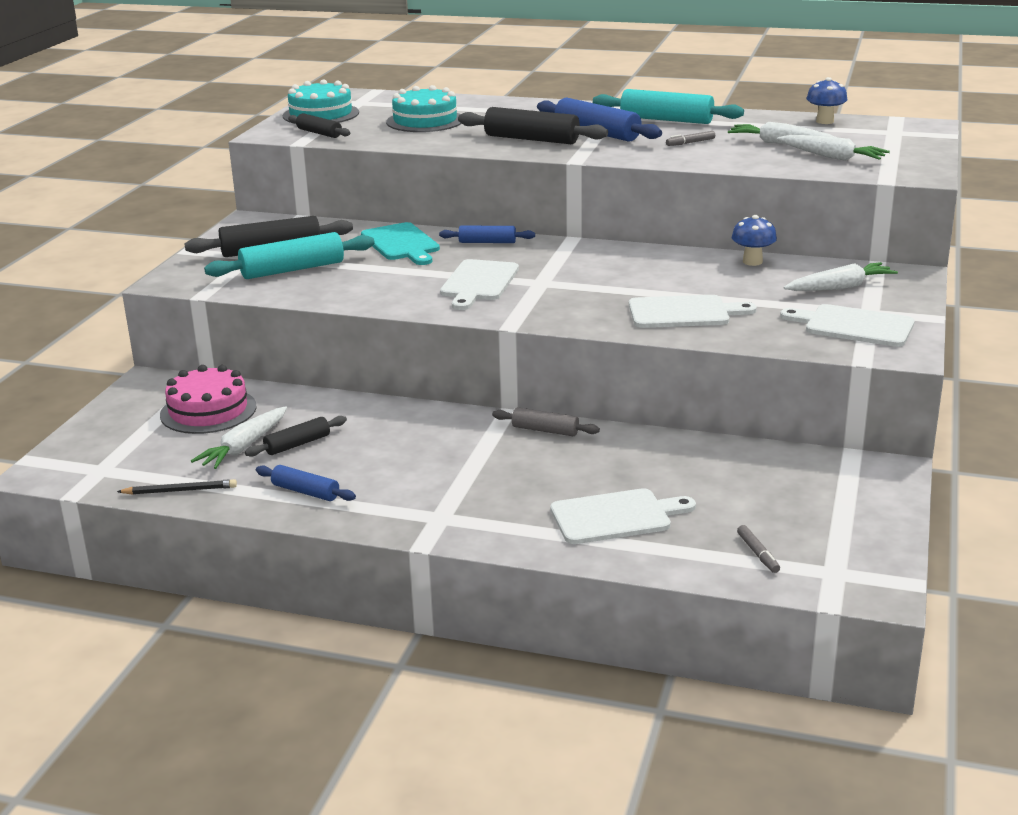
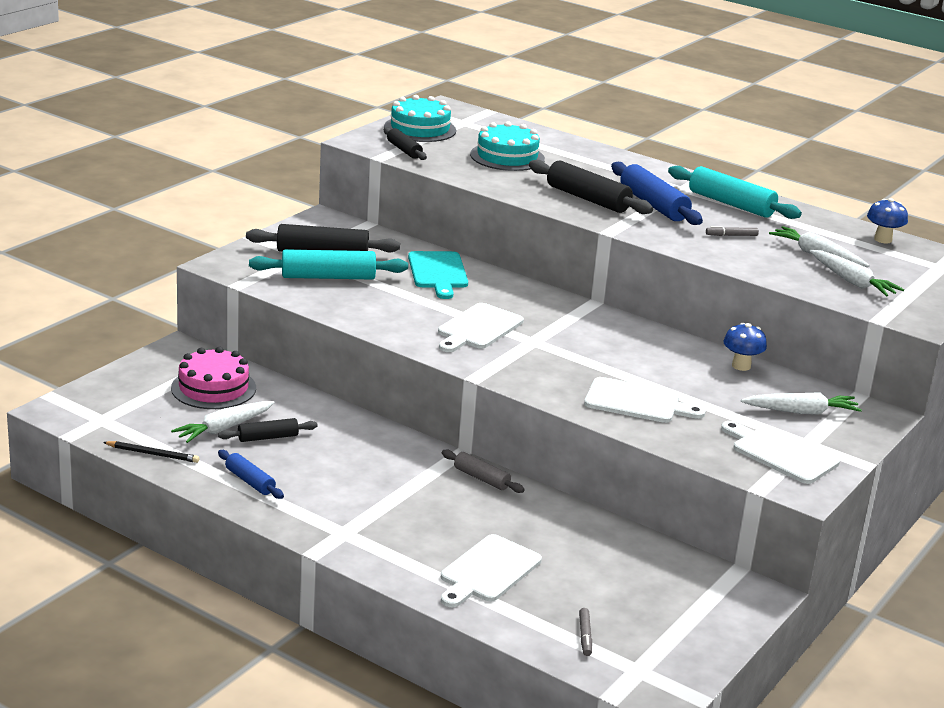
camera: 15 degrees right, 0 degrees up
blue rolling pin [439,225,535,243] -> none
white cutting board [550,488,696,544] -> white cutting board turned 120 degrees clockwise [441,534,542,607]

